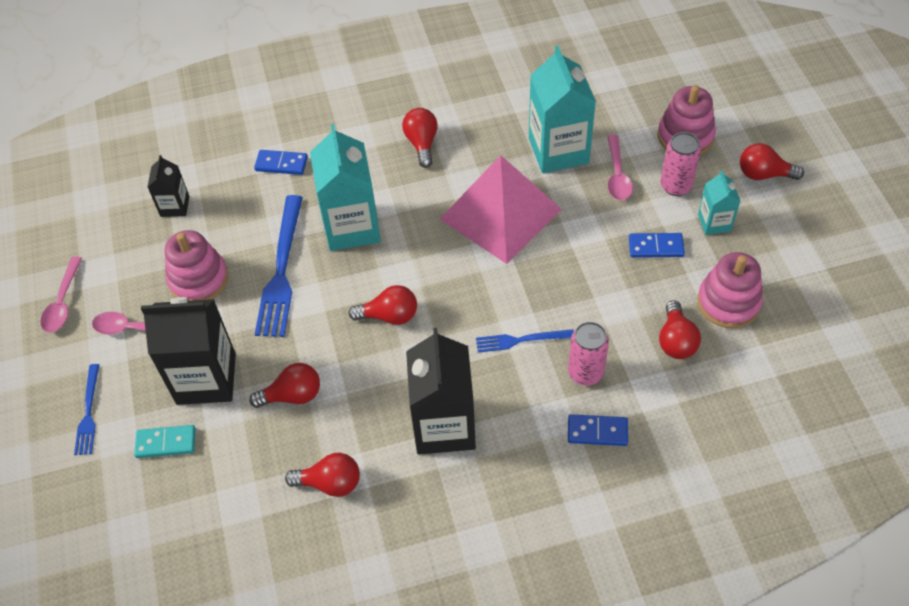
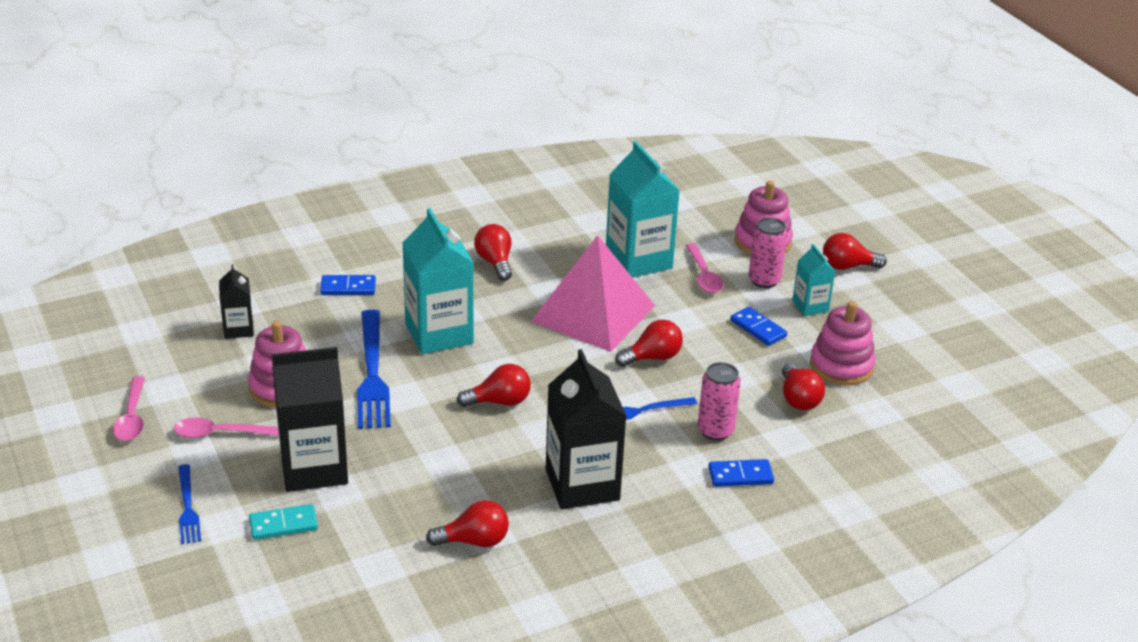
camera: 15 degrees left, 20 degrees down
red light bulb [249,363,320,408] -> red light bulb moved to [615,320,683,367]
blue domino [629,233,685,258] -> blue domino turned 60 degrees clockwise [730,307,787,346]

